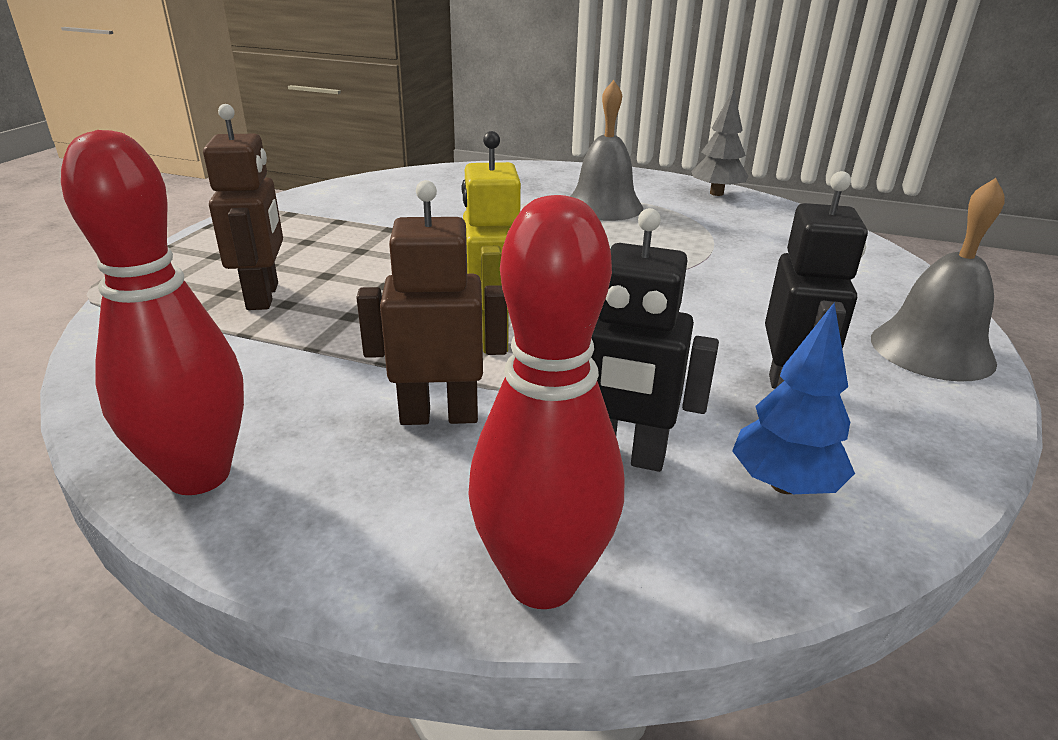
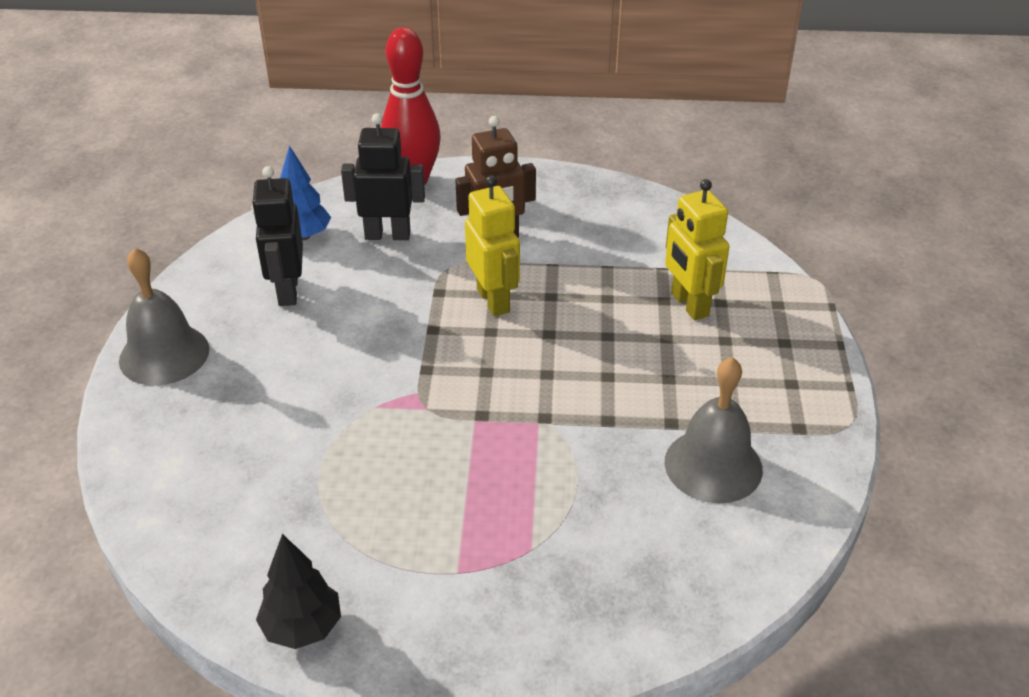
camera: 165 degrees right, 10 degrees up
red bowling pin [61,130,244,495] -> none
brown robot [203,104,283,310] -> yellow robot [665,179,730,320]
grey bell [570,80,643,221] -> grey bell moved to [665,357,763,503]
grey tree [691,88,749,196] -> black tree [256,534,341,649]

